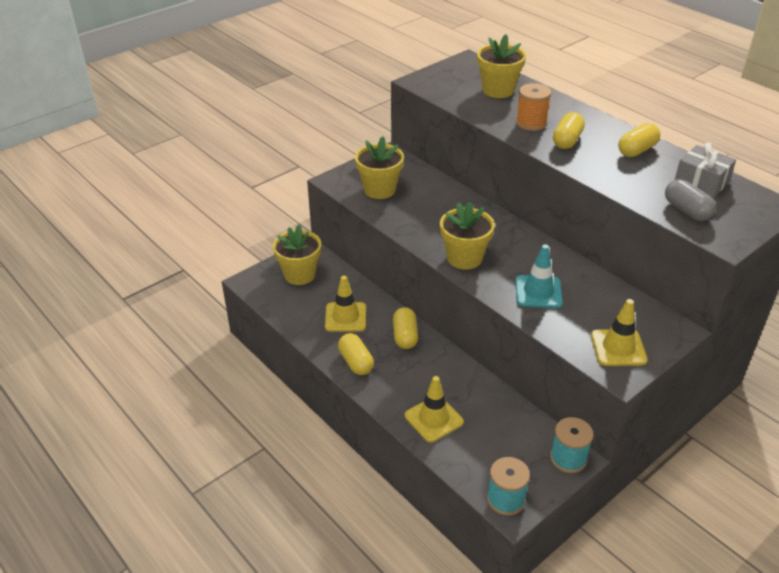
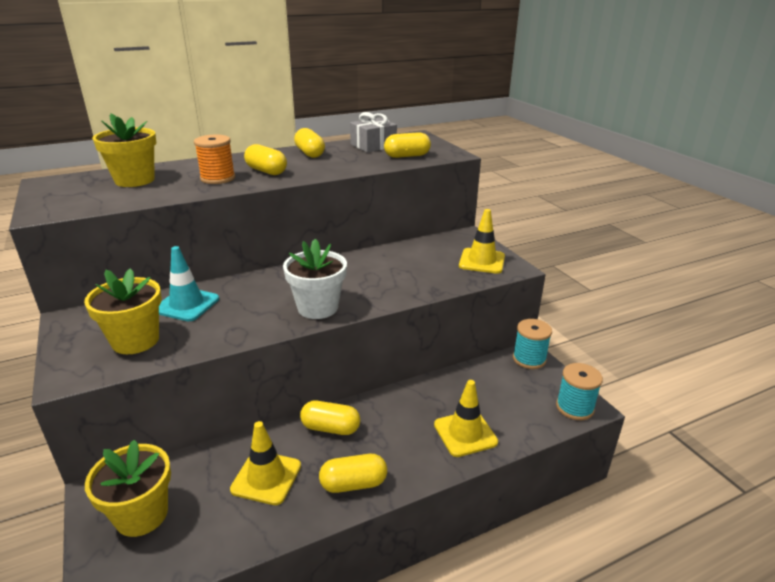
camera: 75 degrees left, 10 degrees down
yellow flower pot [440,201,495,270] -> white flower pot [283,239,347,319]
turquoise traffic cone [515,244,563,308] -> turquoise traffic cone moved to [159,246,219,321]
grey capsule [665,179,716,221] -> yellow capsule [384,132,431,158]

